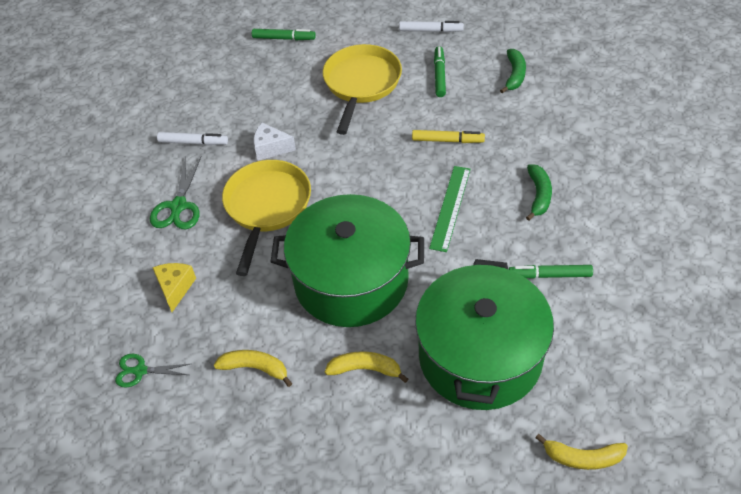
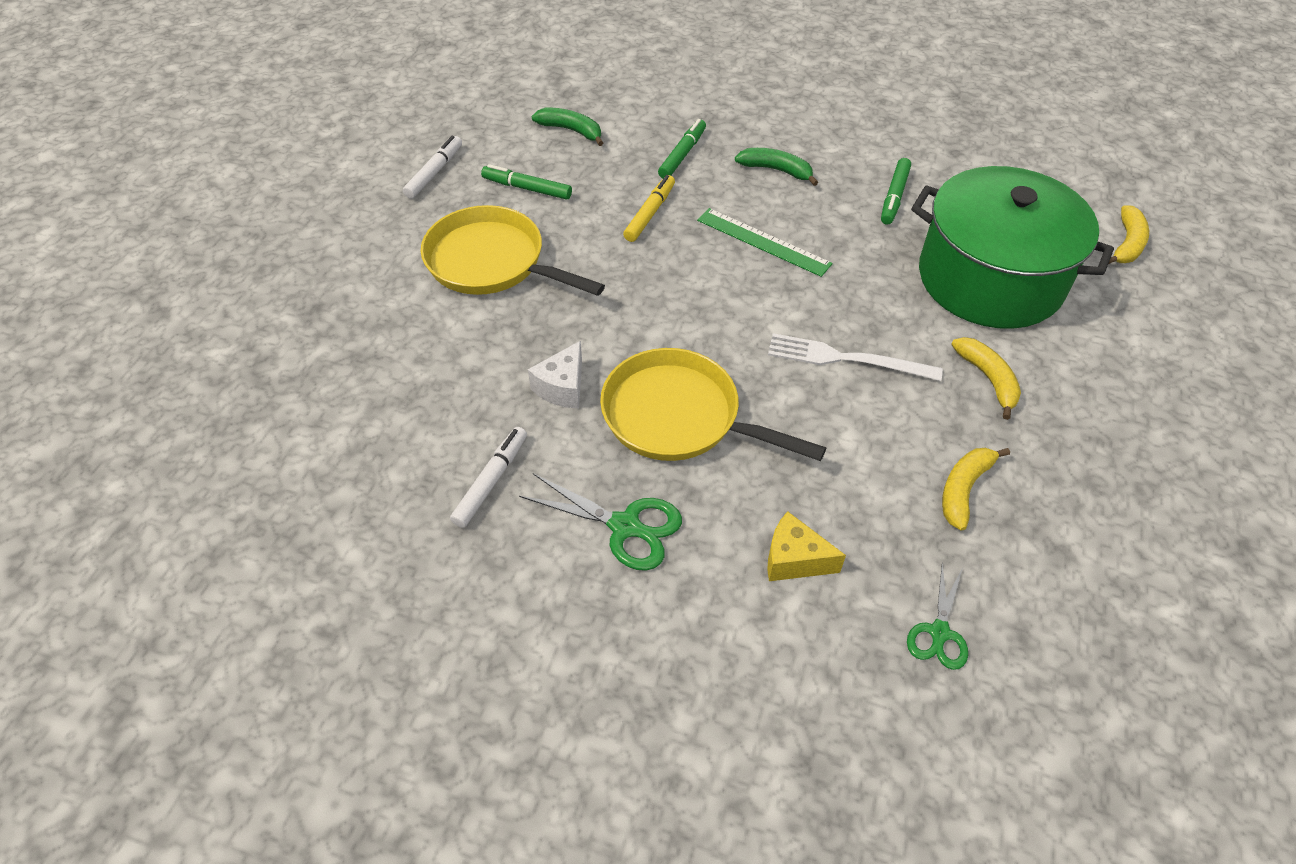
camera: 75 degrees left, 0 degrees up
green marker [252,29,316,40] -> green marker moved to [658,119,706,178]
green pot [270,194,424,327] -> white fork [768,333,943,381]
yellow banana [324,351,408,383] -> yellow banana turned 135 degrees clockwise [951,337,1021,420]

